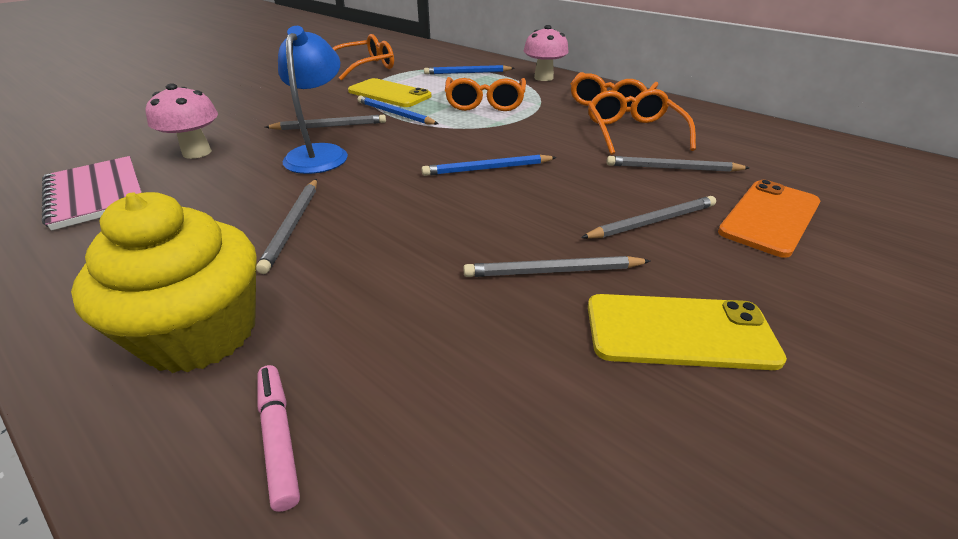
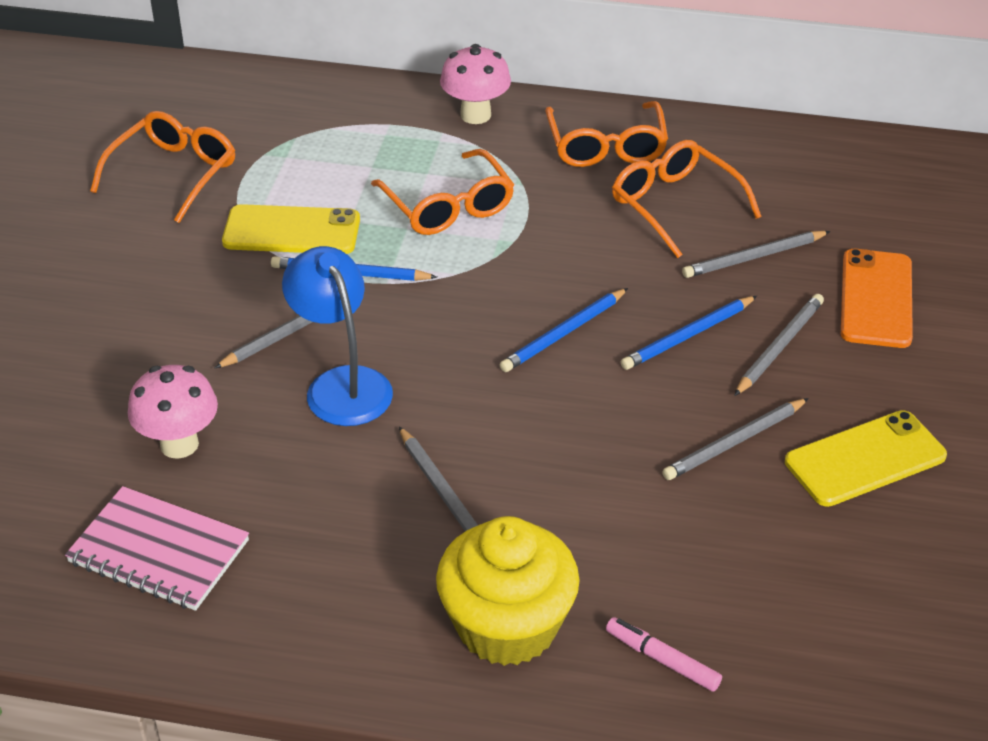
camera: 30 degrees left, 5 degrees up
blue pencil [424,65,515,74] -> blue pencil moved to [621,296,757,370]

